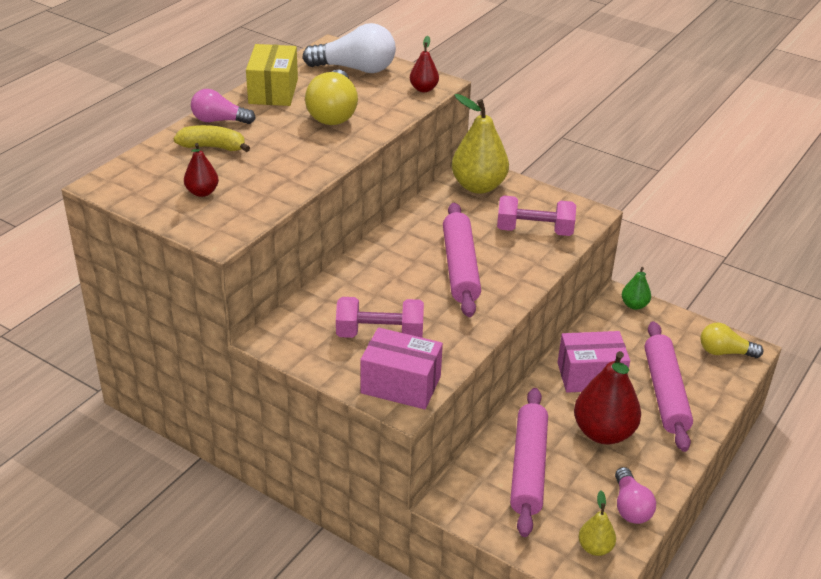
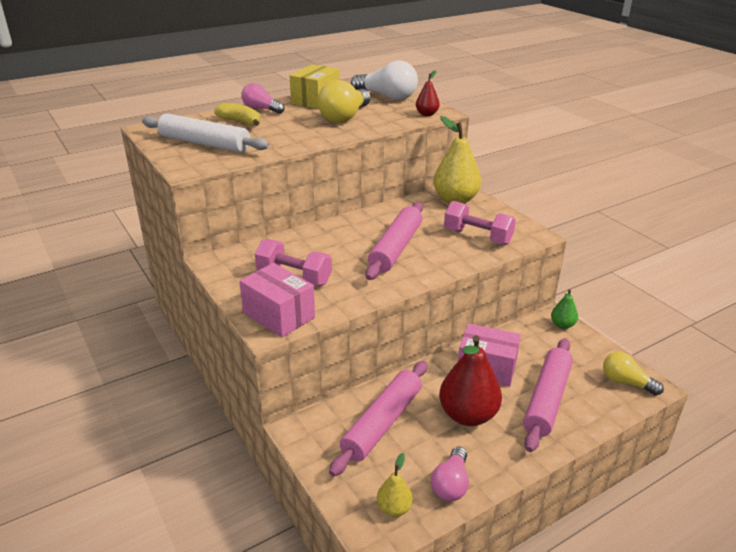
camera: 25 degrees right, 5 degrees down
red pear [184,143,219,197] -> white rolling pin [142,113,269,153]

